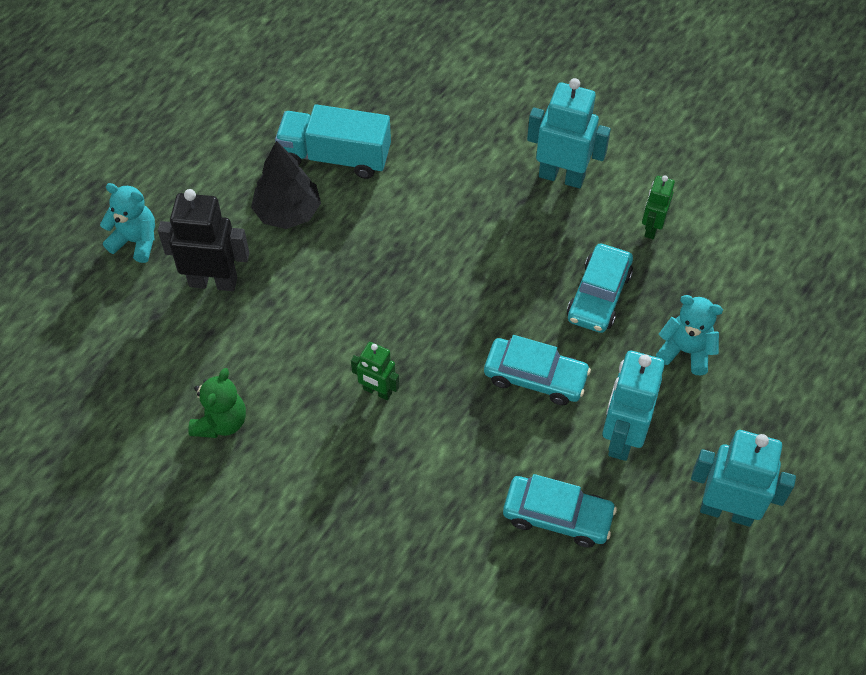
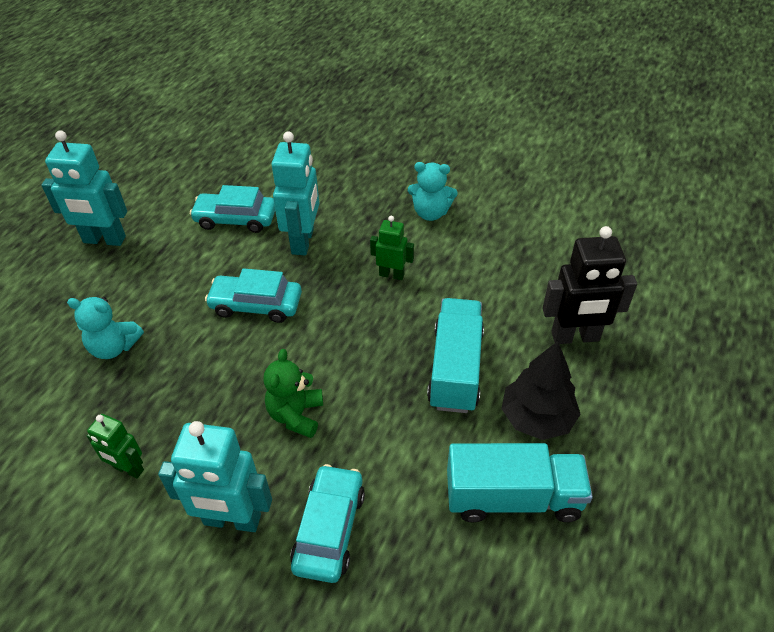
camera: 170 degrees right, 10 degrees down
turquoise teddy bear [100,183,155,263] -> turquoise teddy bear moved to [408,162,458,221]
green teddy bear [188,368,246,438] -> green teddy bear moved to [263,349,323,438]
turquoise car [567,244,633,333] -> turquoise car moved to [290,464,365,583]
turquoise robot [603,351,665,461] -> turquoise robot moved to [272,131,319,255]
green robot [642,175,675,239] -> green robot turned 105 degrees clockwise [87,414,144,478]
none -> turquoise truck [427,298,484,413]

